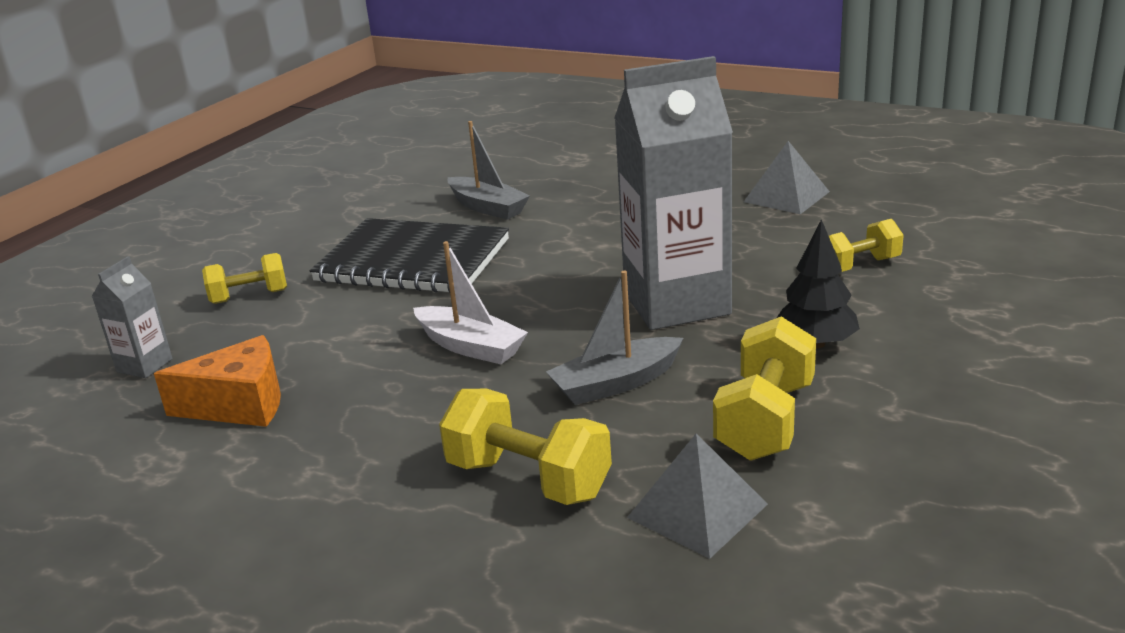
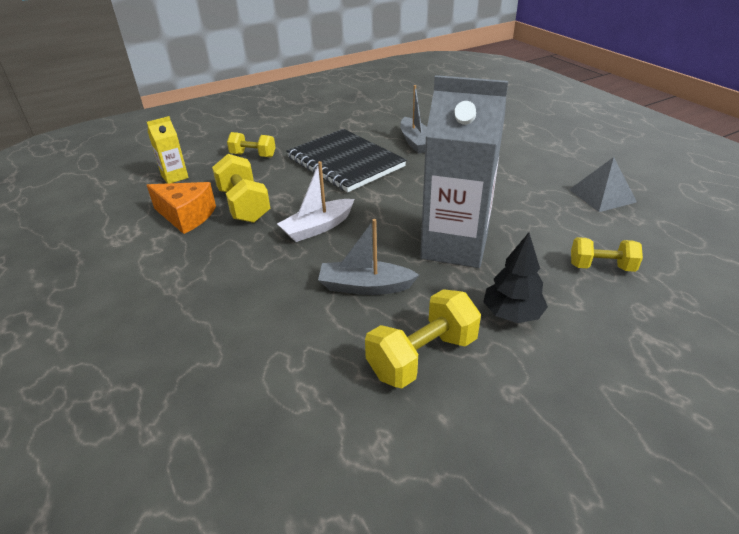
camera: 30 degrees right, 10 degrees up
grey carton [92,256,172,378] -> yellow carton [147,116,189,184]
white boat [413,241,528,364] -> white boat turned 75 degrees clockwise [277,161,355,242]
yellow dumbbell [439,389,612,505] -> yellow dumbbell moved to [212,154,271,223]
grey pyramid [627,433,768,559] -> none

